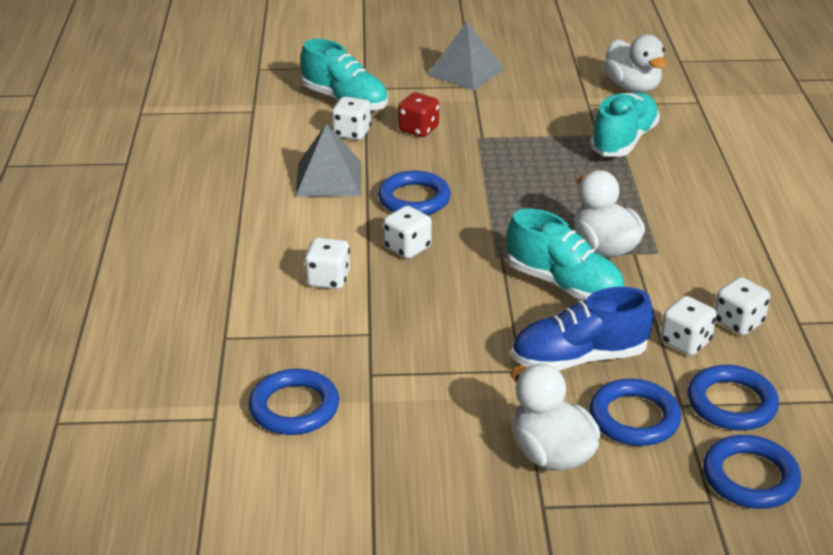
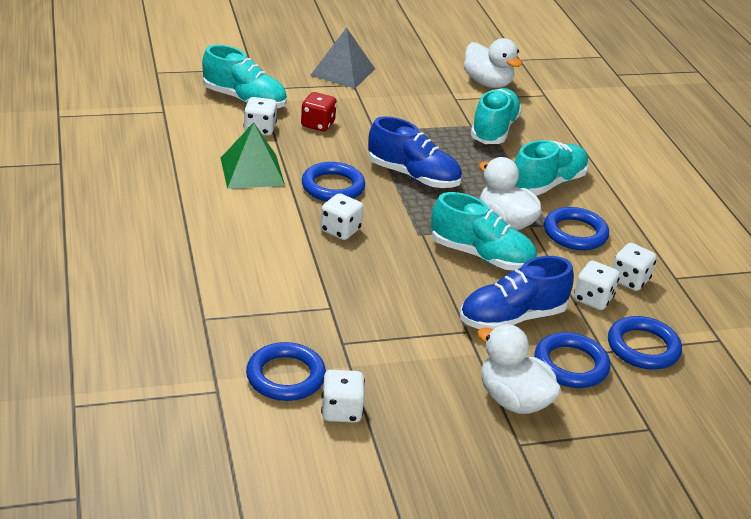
camera: 15 degrees left, 0 degrees up
grey pyramid [295,123,361,197] -> green pyramid [221,122,285,189]
white dice [304,238,350,289] -> white dice moved to [321,370,365,423]
blue ring [703,435,801,509] -> blue ring moved to [544,207,609,250]
none -> blue shoe [368,116,462,188]
none -> turquoise shoe [514,140,589,195]

